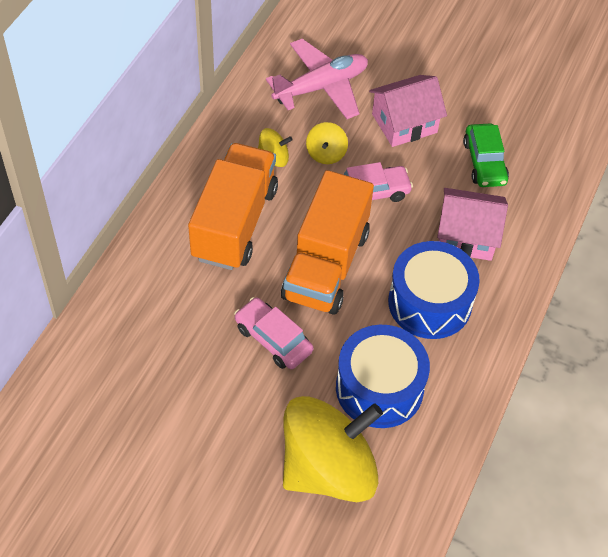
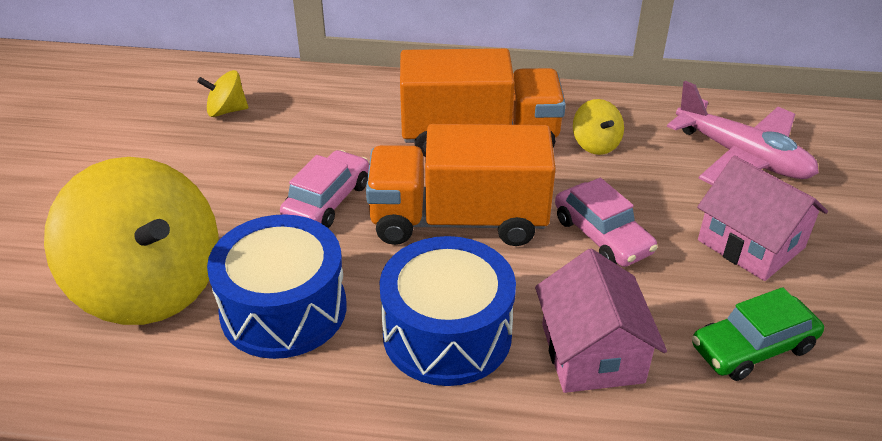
camera: 75 degrees right, 15 degrees down
yellow spinning top [306,122,348,164] -> yellow spinning top moved to [197,70,248,117]

